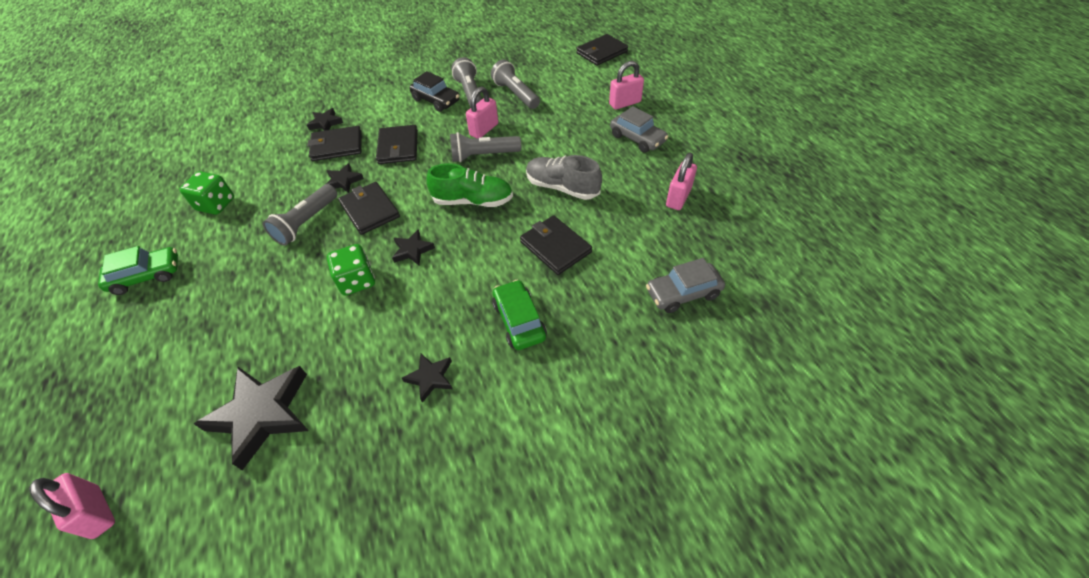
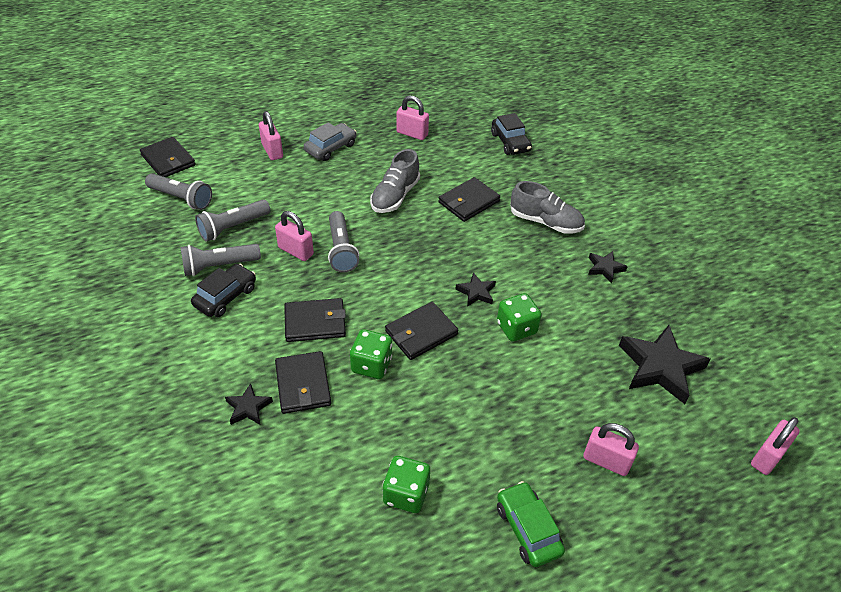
camera: 95 degrees left, 5 degrees down
grey flashlight [263,184,338,246] -> grey flashlight moved to [145,173,212,210]
black star [326,163,364,193] -> green dice [350,329,392,379]
green shoe [426,163,513,207] -> none
green car [492,280,547,350] -> grey shoe [510,181,585,234]
grey car [646,258,725,313] -> black car [491,113,532,155]
none -> pink padlock [583,423,639,476]

